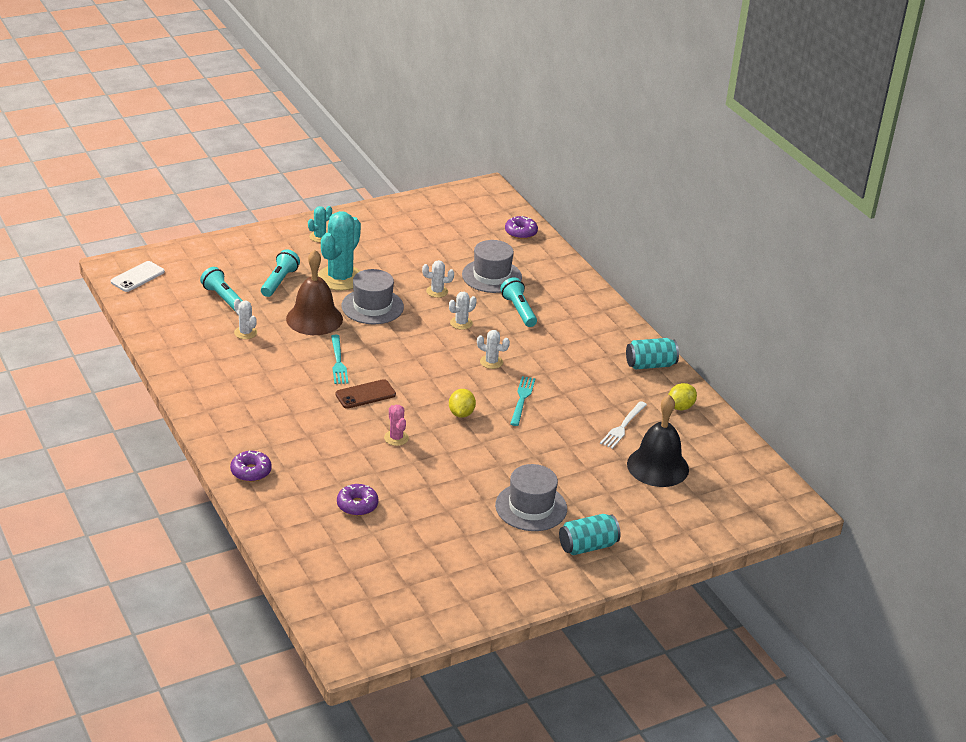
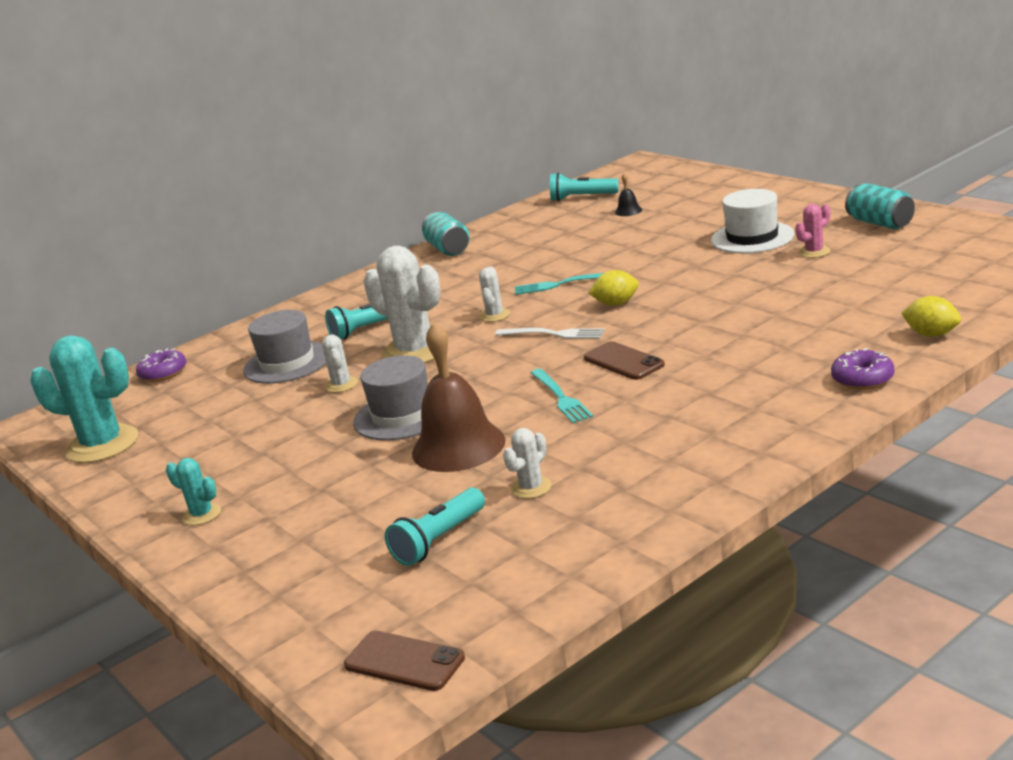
camera: 95 degrees left, 10 degrees down
white phone [111,261,165,292] -> brown phone [344,631,465,691]
turquoise flashlight [261,249,300,297] -> turquoise flashlight moved to [550,173,618,201]
turquoise cactus [318,211,361,291] -> turquoise cactus moved to [30,335,139,463]
turquoise fork [331,335,349,384] -> turquoise fork turned 90 degrees clockwise [531,369,593,424]
purple donut [337,484,378,516] -> none
pink cactus [384,405,409,446] -> pink cactus moved to [795,204,830,258]
white cactus [449,292,477,330] -> white cactus [363,246,449,363], size x2.11
grey hat [495,464,567,531] -> white hat [711,189,794,254]
turquoise can [559,514,621,555] -> turquoise can moved to [845,183,915,229]
white fork [600,401,647,449] -> white fork moved to [495,328,605,339]
black bell [627,395,689,487] -> black bell [615,173,642,216], size x0.41
yellow lemon [668,383,697,410] -> yellow lemon moved to [901,296,961,337]

